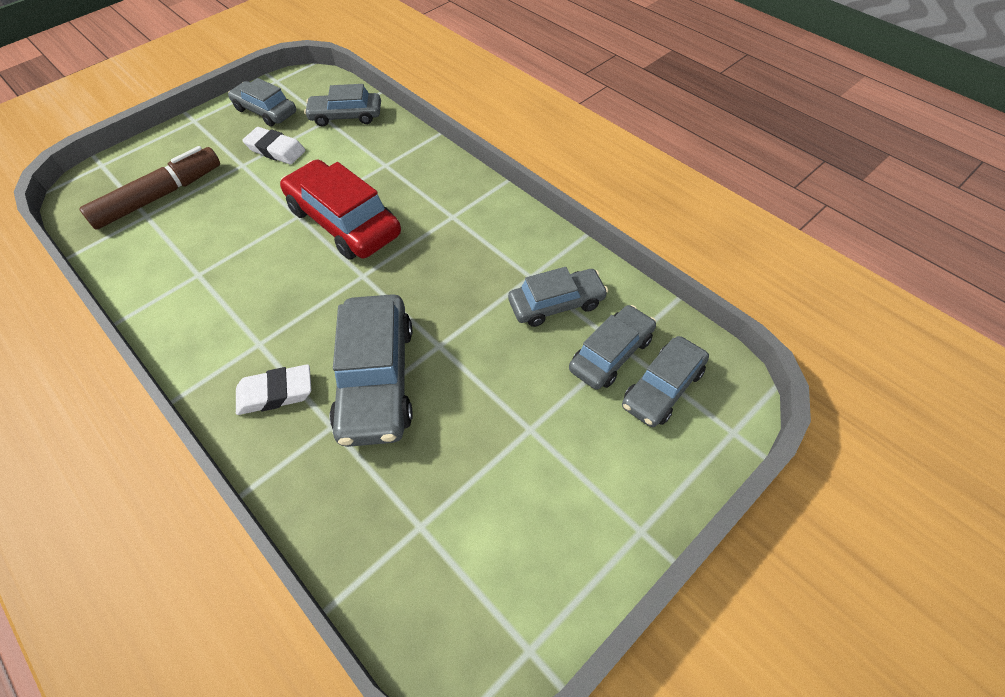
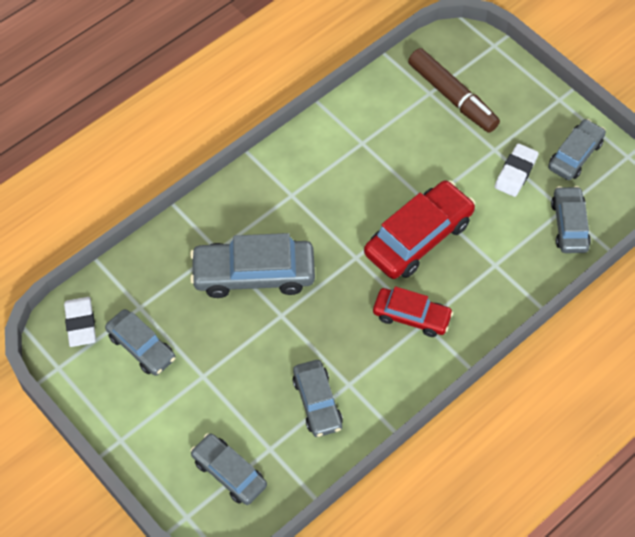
camera: 90 degrees right, 5 degrees up
white eraser [236,364,311,415] -> white eraser moved to [64,297,96,347]
grey car [569,305,656,389] -> grey car moved to [105,309,176,376]
none -> red car [373,286,453,337]

